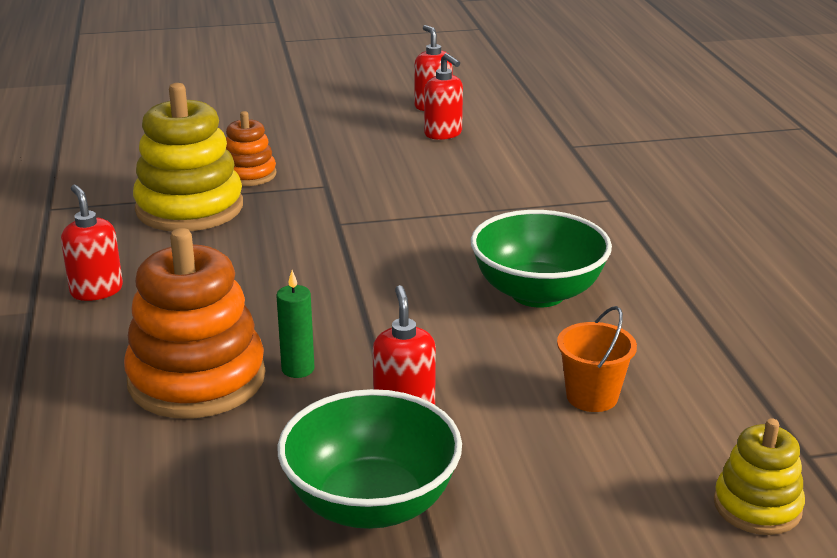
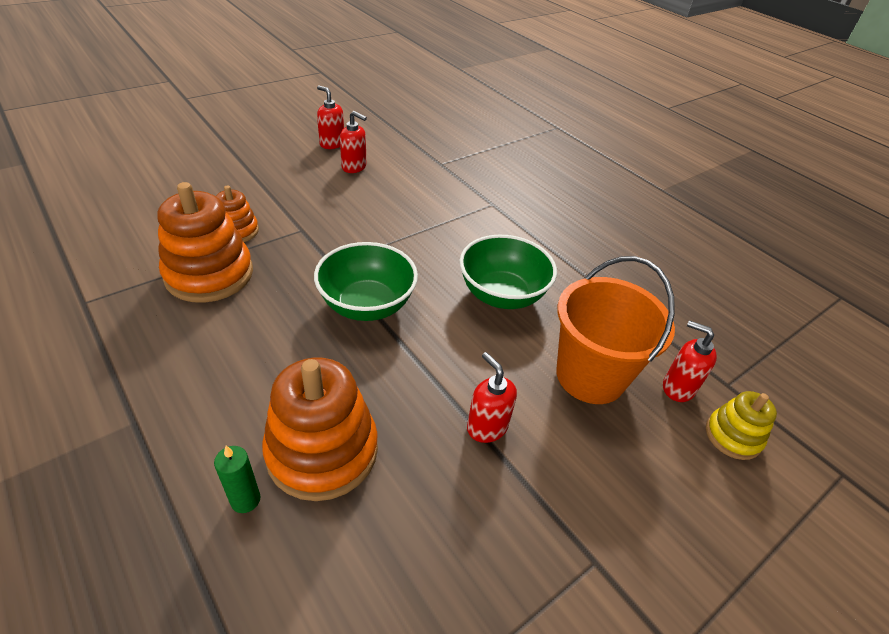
camera: 30 degrees left, 15 degrees up
red soap dispenser [61,185,123,301] -> red soap dispenser moved to [663,320,717,402]
yellow stacking toy [133,83,243,231] -> orange stacking toy [157,182,253,303]
green candle [276,270,314,378] -> green candle moved to [214,446,260,513]
green bowl [278,389,462,529] -> green bowl moved to [314,242,418,321]
orange bucket [557,306,637,412] -> orange bucket [556,256,675,404], size x2.00

